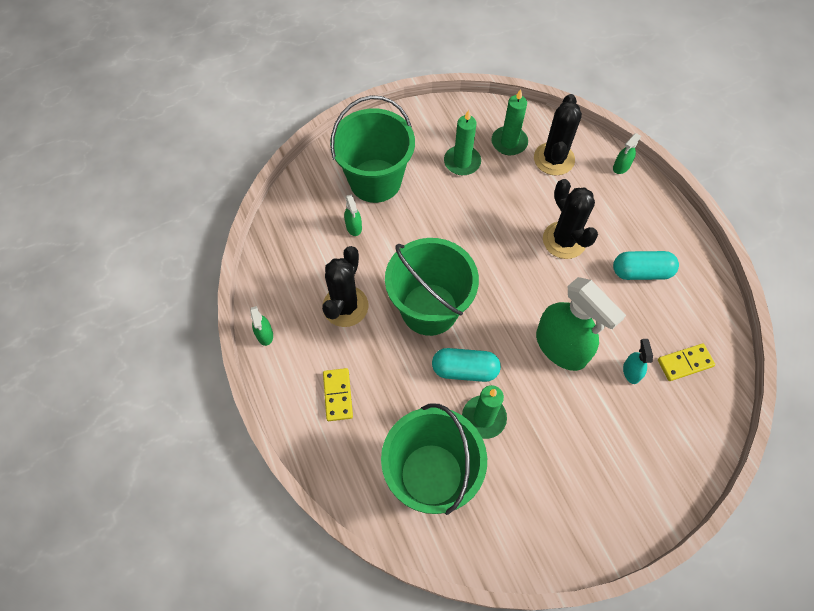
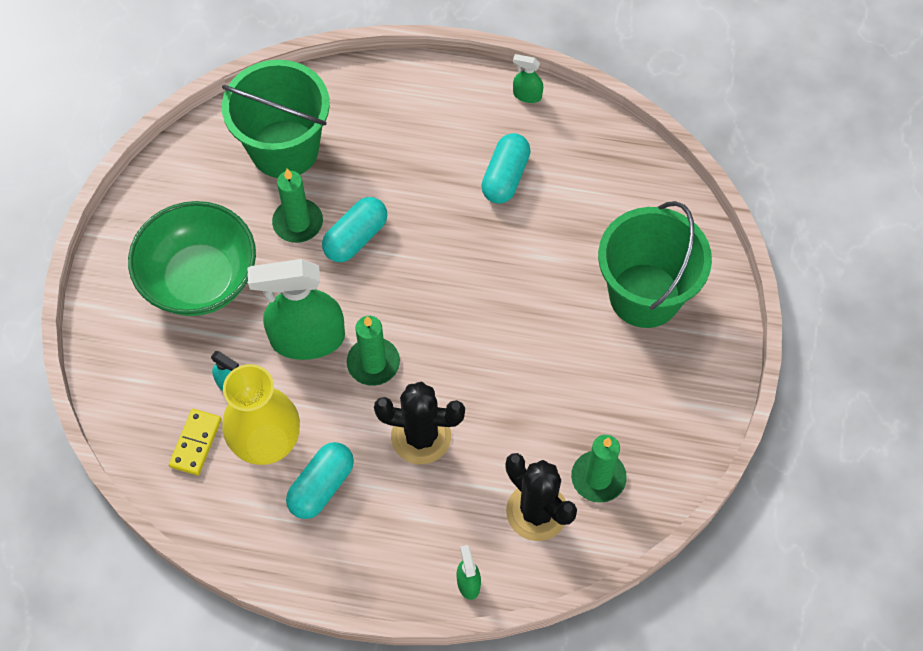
camera: 125 degrees right, 0 degrees up
black cactus [322,246,368,327] -> turquoise capsule [481,133,531,204]
yellow domino [323,368,353,421] -> none
green spray bottle [344,194,362,236] -> none
green bucket [385,238,479,336] -> none
green candle [444,110,481,175] -> green candle moved to [347,316,400,386]
none -> green bowl [128,201,256,316]
none -> yellow vase [222,364,300,465]

